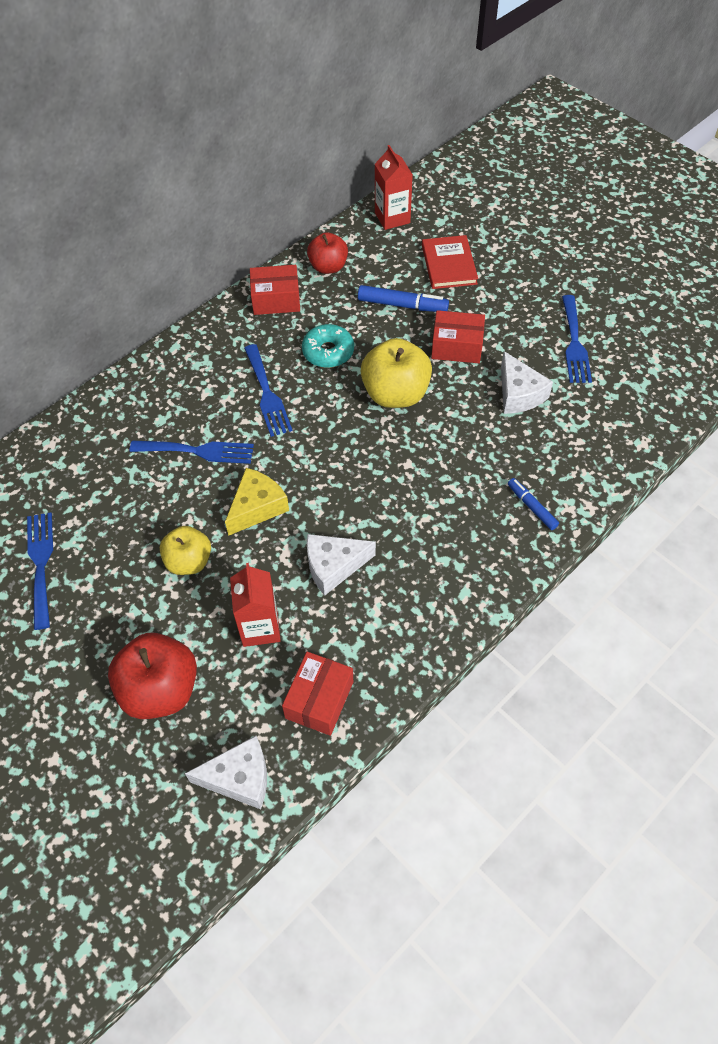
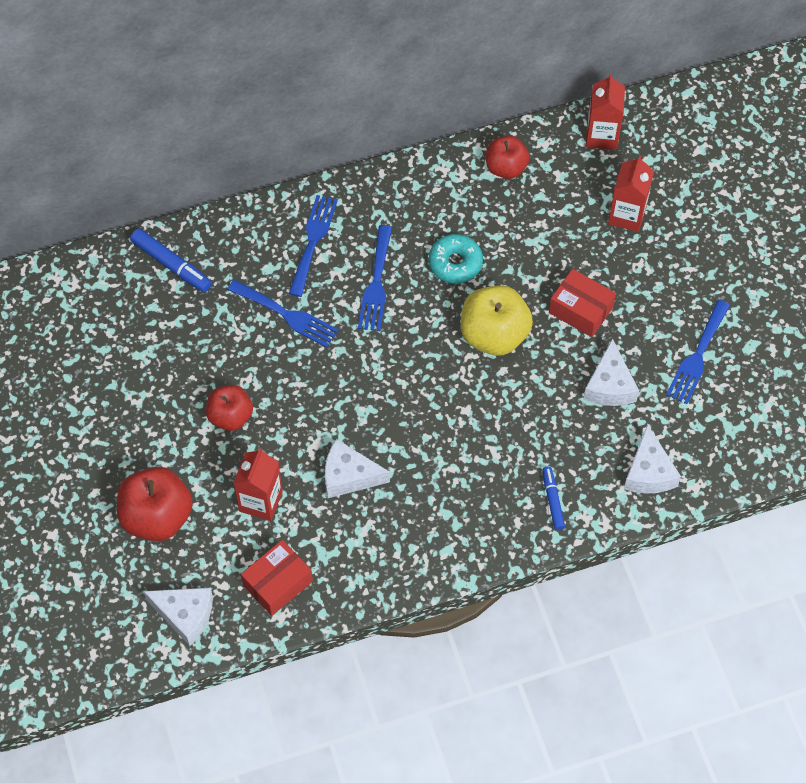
camera: 25 degrees right, 5 degrees up
blue fork [27,512,53,630] -> blue fork moved to [289,195,338,297]
yellow apple [160,526,211,575] -> red apple [206,385,253,431]
yellow cheese [225,468,289,536] -> none
red box [250,265,300,315] -> none
blue marker [358,285,449,312] -> blue marker moved to [130,228,212,292]
red book [422,235,478,289] -> red carton [608,155,654,232]
none -> white cheese [624,424,681,493]

